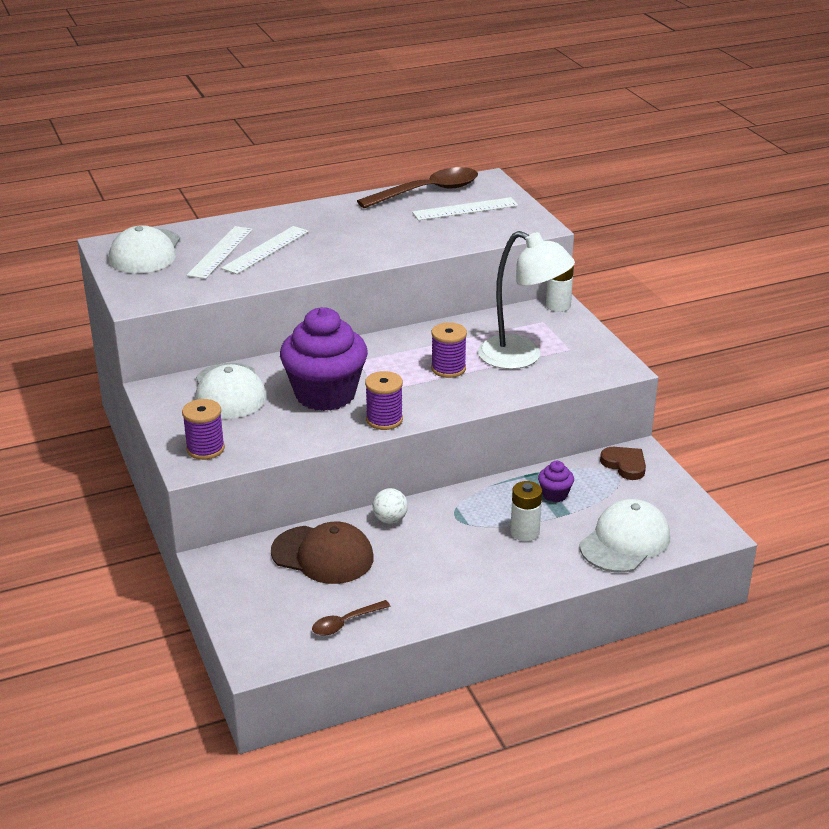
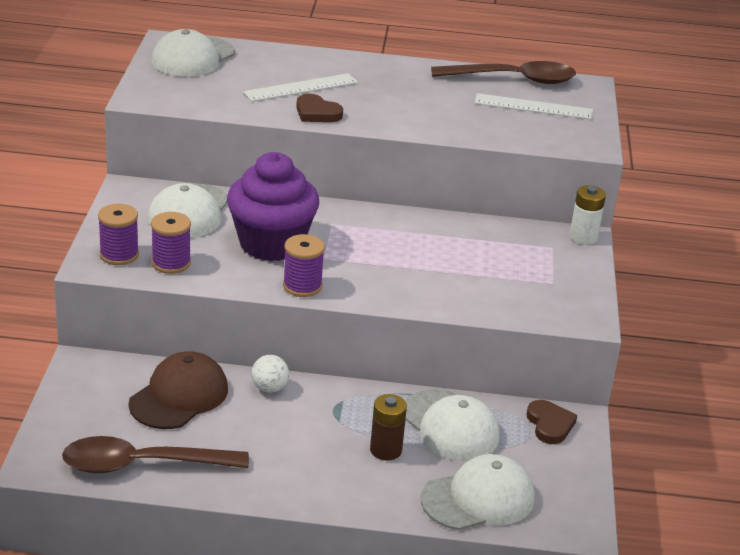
camera: 25 degrees right, 0 degrees up
white ruler [187,226,253,279] -> none
brown cap [271,522,374,584] -> brown cap turned 105 degrees counterclockwise [129,352,228,429]
brown spoon [312,600,390,636] -> brown spoon [62,436,249,473], size x2.03
purple spool [431,322,467,378] -> purple spool moved to [151,212,191,274]
white lamp [478,231,575,369] -> none
white battery [510,481,542,541] -> brown battery [370,394,407,461]
purple cupcake [538,461,574,502] -> white cap [405,389,500,461]
none -> brown heart [296,94,343,122]

